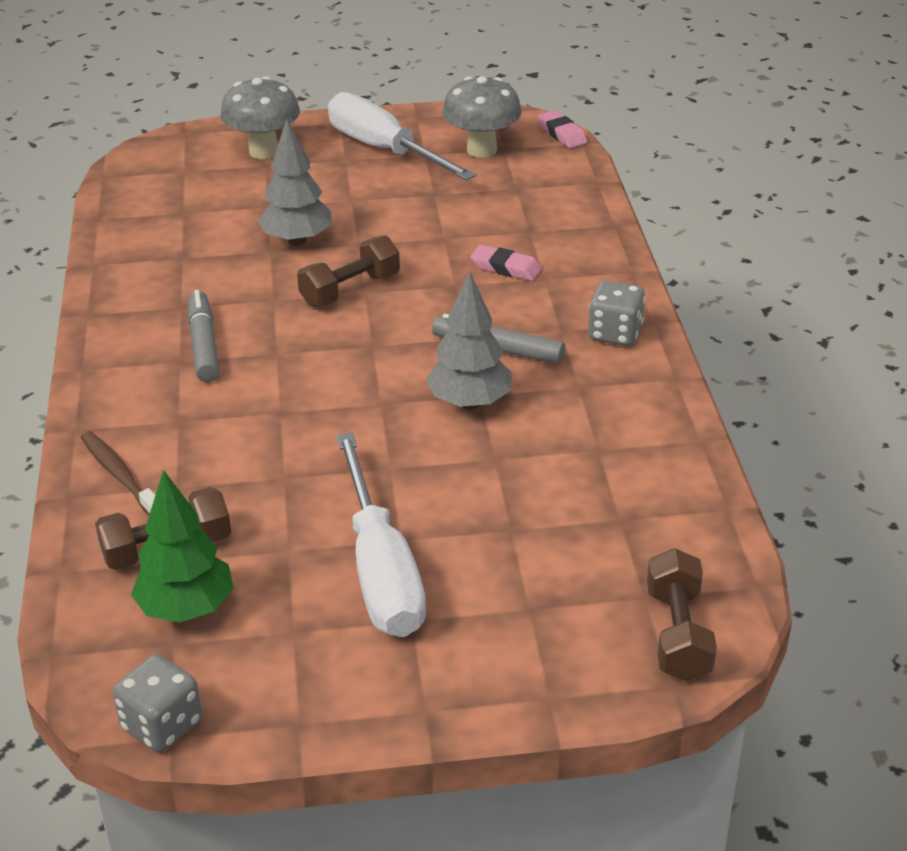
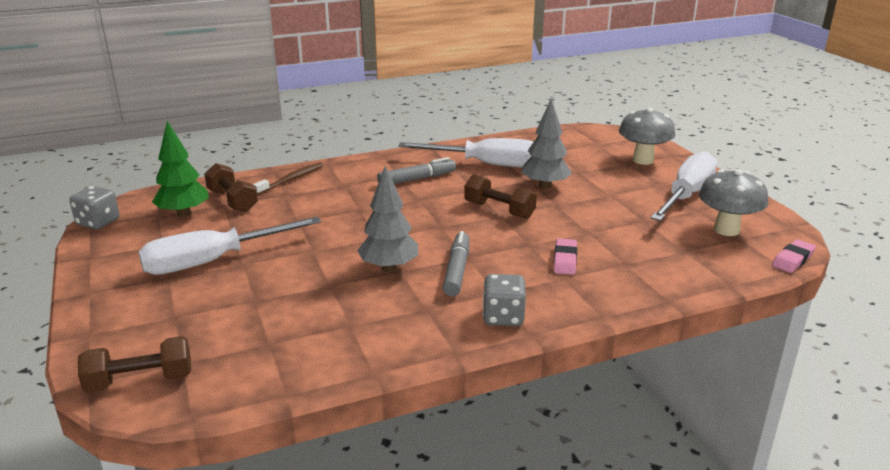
camera: 75 degrees right, 10 degrees down
none -> white screwdriver [398,138,533,168]

